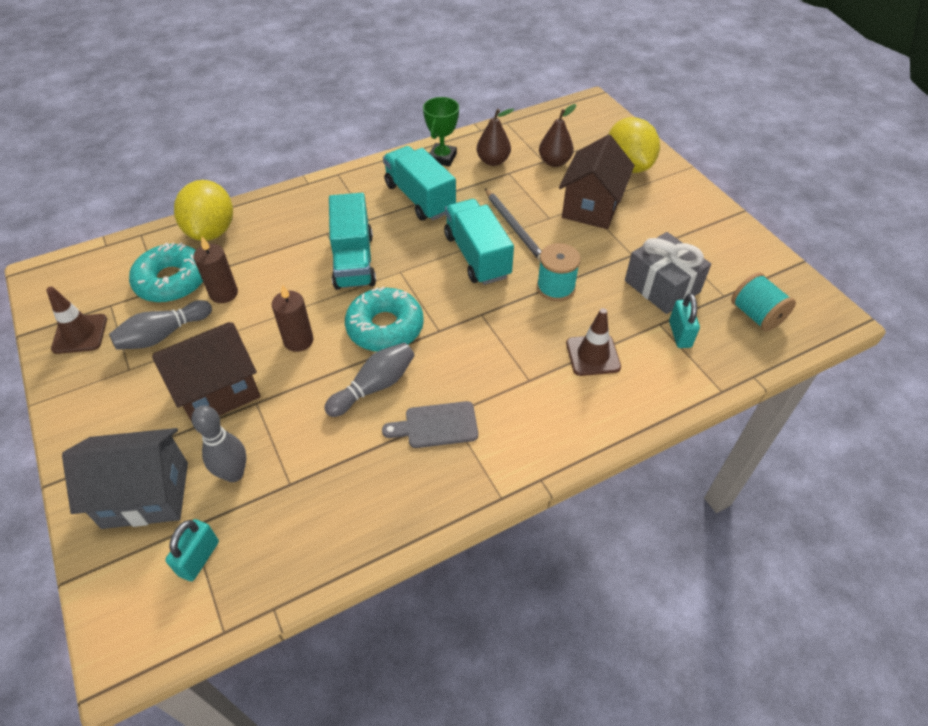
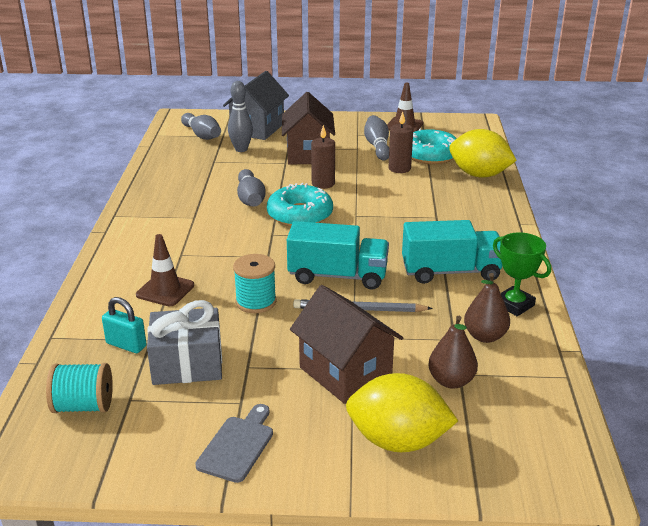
camera: 120 degrees right, 20 degrees down
turquoise padlock [165,519,219,581] -> grey bowling pin [181,113,221,140]
turquoise truck [329,193,376,290] -> none
grey cutting board [382,401,478,448] -> grey cutting board moved to [195,404,273,483]

